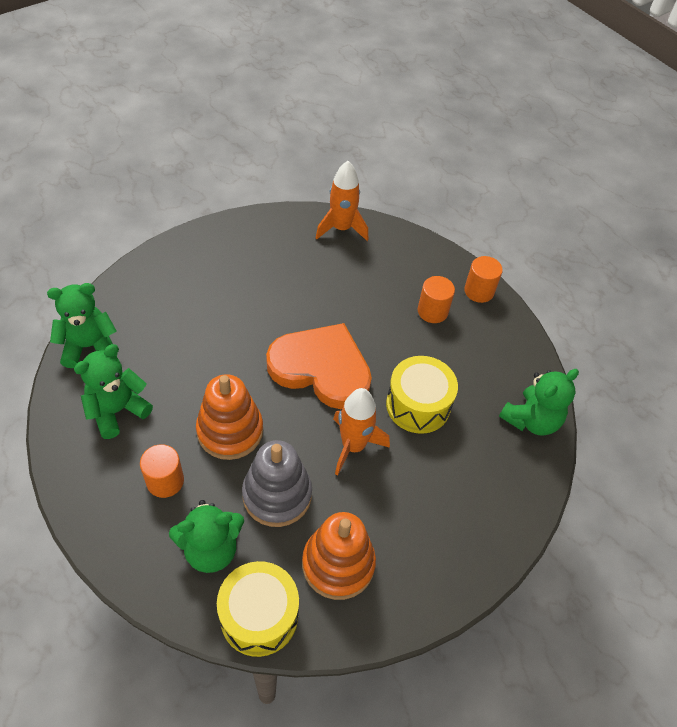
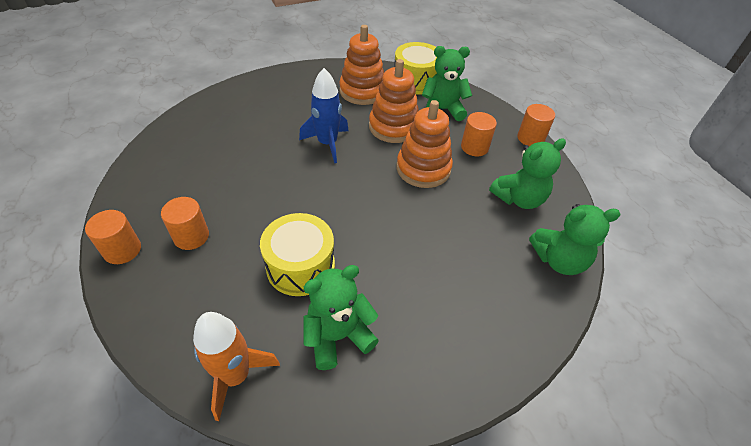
camera: 165 degrees left, 5 degrees down
grey stacking toy [242,440,312,527] -> orange stacking toy [369,59,419,143]
orange heart [266,323,372,409] -> none
orange rocket [333,388,390,475] -> blue rocket [299,68,349,163]
yellow drum [386,356,458,434] -> yellow drum moved to [260,213,335,296]
green teddy bear [499,369,579,436] -> green teddy bear moved to [303,265,379,370]
none -> orange cylinder [517,104,555,146]

